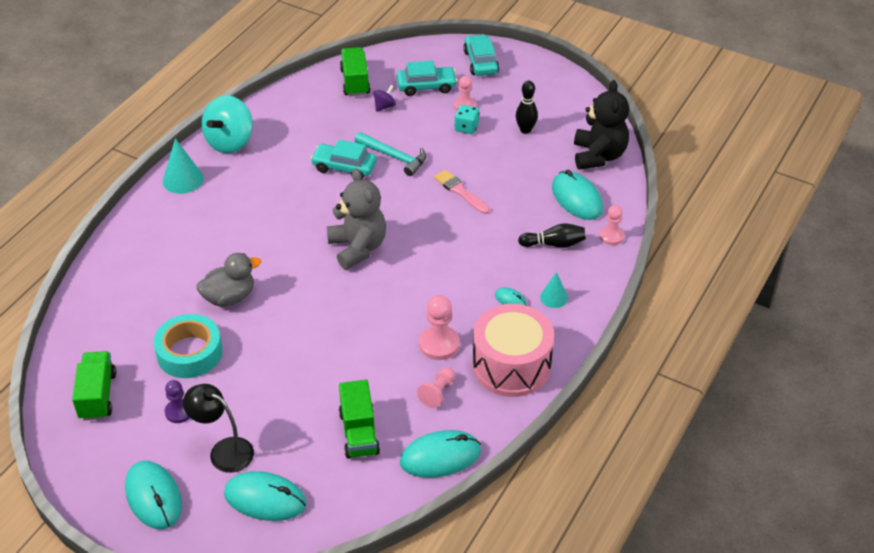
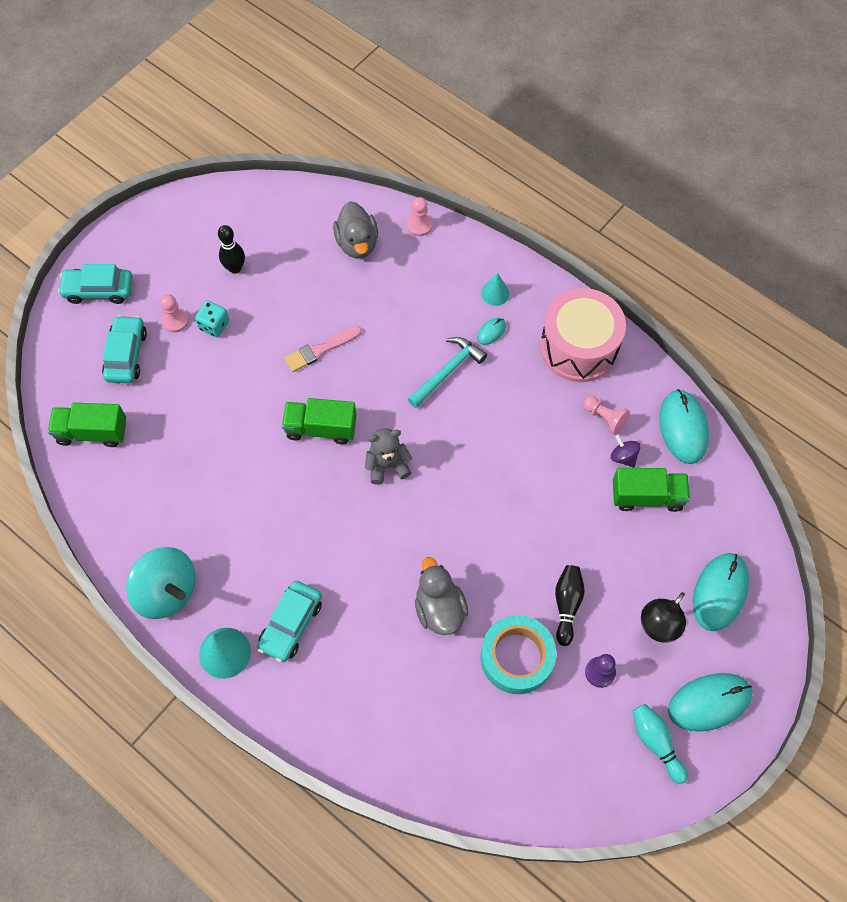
camera: 80 degrees left, 20 degrees up
green truck [72,351,116,420] -> green truck moved to [282,398,357,444]
turquoise car [310,140,377,179] -> turquoise car moved to [257,581,322,662]
grey teddy bear [327,168,386,270] -> grey teddy bear [365,428,412,485], size x0.64
turquoise hammer [355,132,426,176] -> turquoise hammer moved to [408,337,487,408]
purple spinning top [374,85,396,112] -> purple spinning top moved to [611,435,641,468]
pink pawn [419,295,460,360] -> none
black bowling pin [518,223,586,248] -> black bowling pin moved to [555,565,585,646]
turquoise mouse [552,170,603,220] -> grey duck [333,201,378,258]
black teddy bear [574,80,629,170] -> none
none -> turquoise bowling pin [633,704,688,784]

